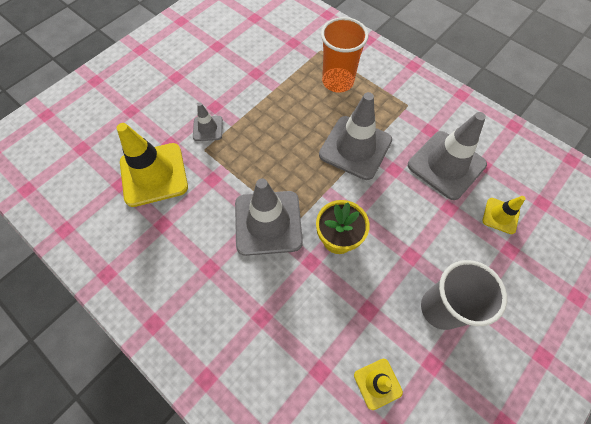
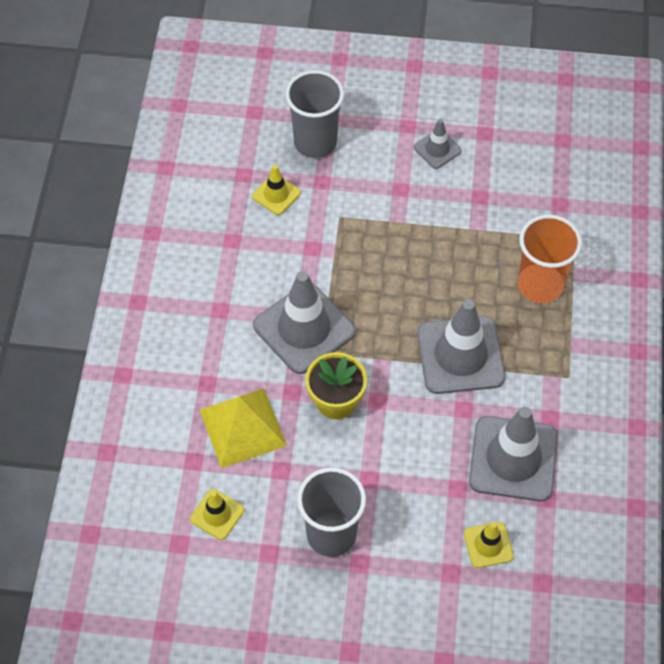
camera: 55 degrees right, 5 degrees down
yellow traffic cone [117,123,188,207] -> yellow traffic cone [252,165,301,215], size x0.50
grey traffic cone [193,103,223,141] -> grey traffic cone moved to [414,119,461,169]
none -> yellow pyramid [200,388,287,468]
none -> grey cup [285,70,344,158]

